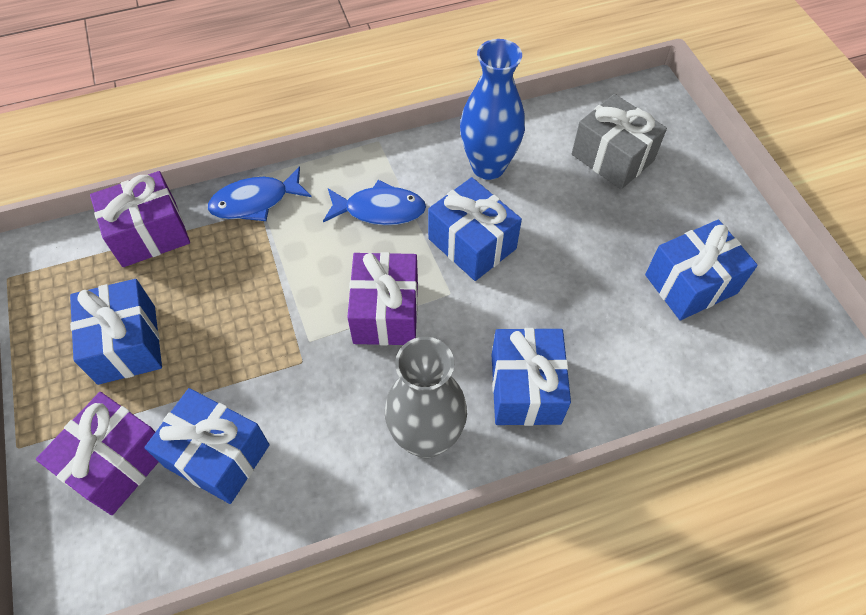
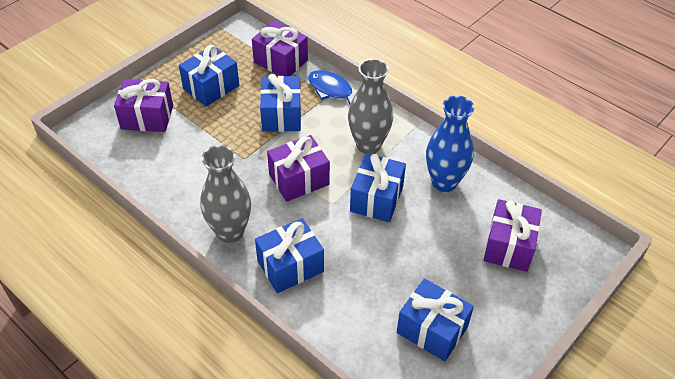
camera: 60 degrees right, 10 degrees down
blue gift [144,388,270,504] -> blue gift moved to [260,74,301,132]
blue fish [323,180,426,225] -> grey vase [348,59,393,154]
grey gift [572,94,667,189] -> purple gift [484,199,542,272]

